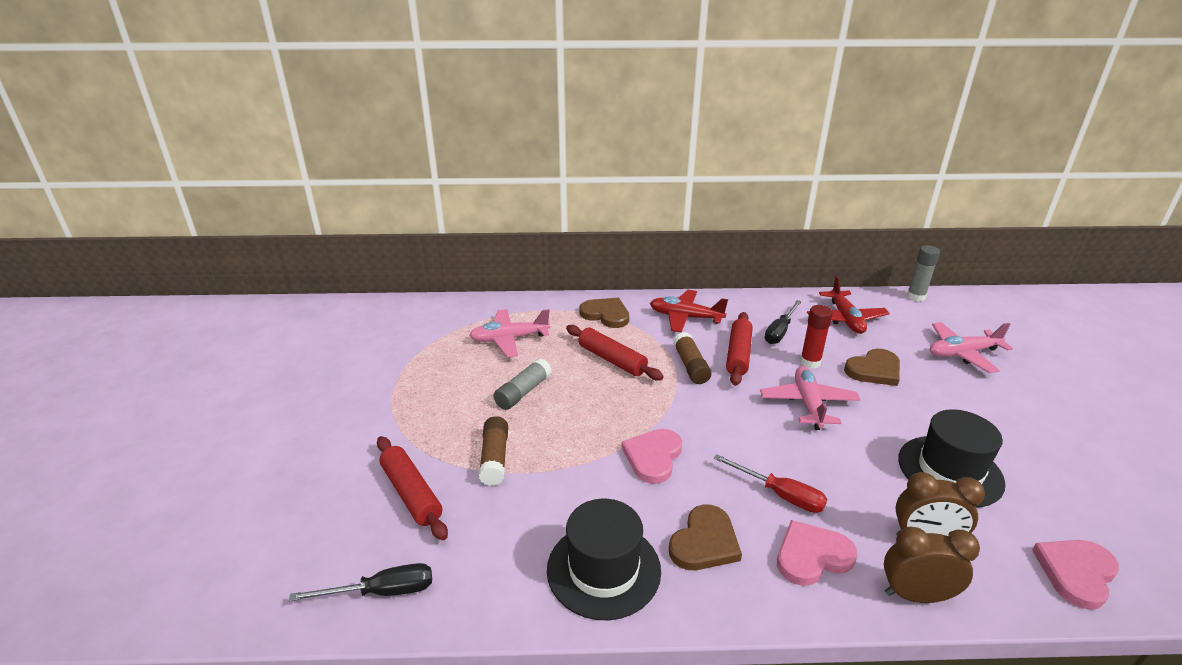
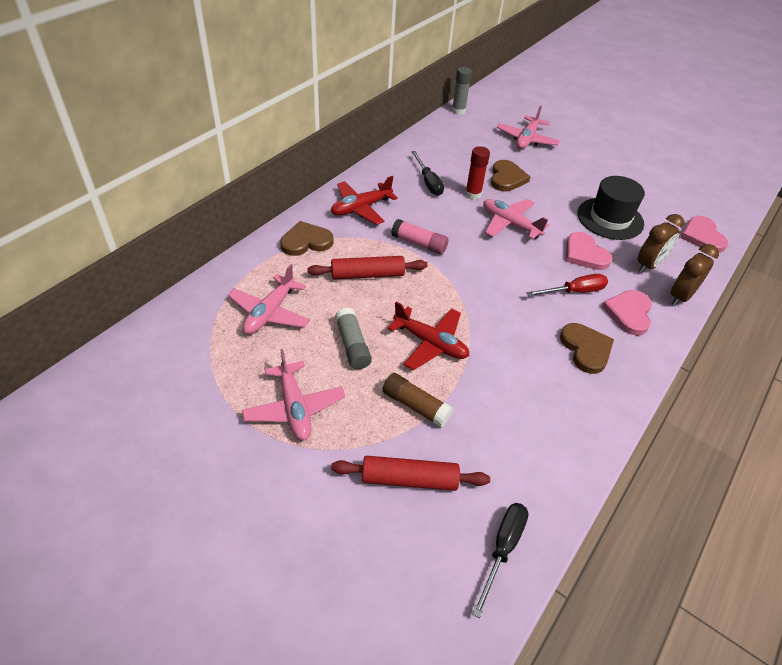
camera: 55 degrees left, 15 degrees up
black hat [547,499,661,620] -> none
pink heart [622,429,682,484] -> pink heart moved to [566,232,612,270]
brown glue stick [673,332,712,384] -> pink glue stick [391,219,448,255]
red rolling pin [726,312,753,386] -> none
red plane [807,276,890,334] -> red plane moved to [387,302,469,370]
none -> pink plane [242,349,346,440]

